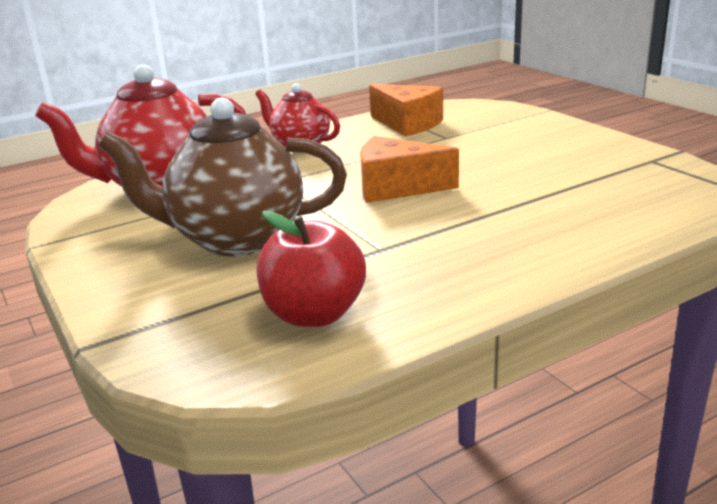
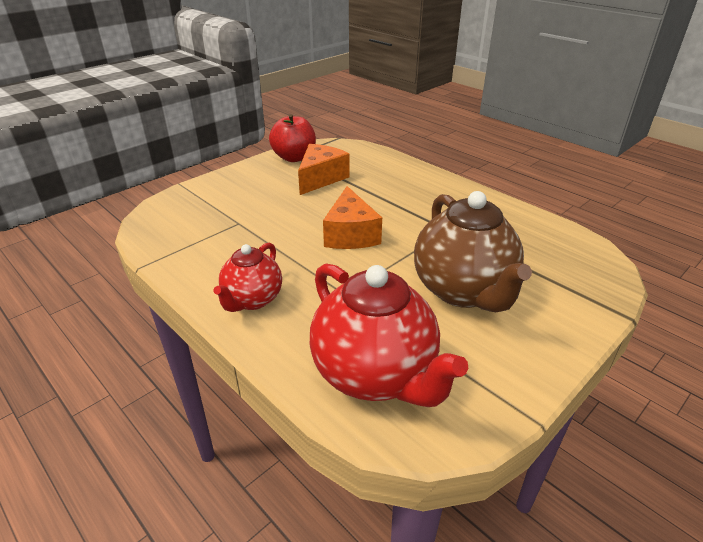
camera: 105 degrees left, 10 degrees up
red apple [257,211,366,327] -> red apple moved to [269,114,316,162]
orange cheese [369,84,443,136] -> orange cheese moved to [298,144,350,195]

